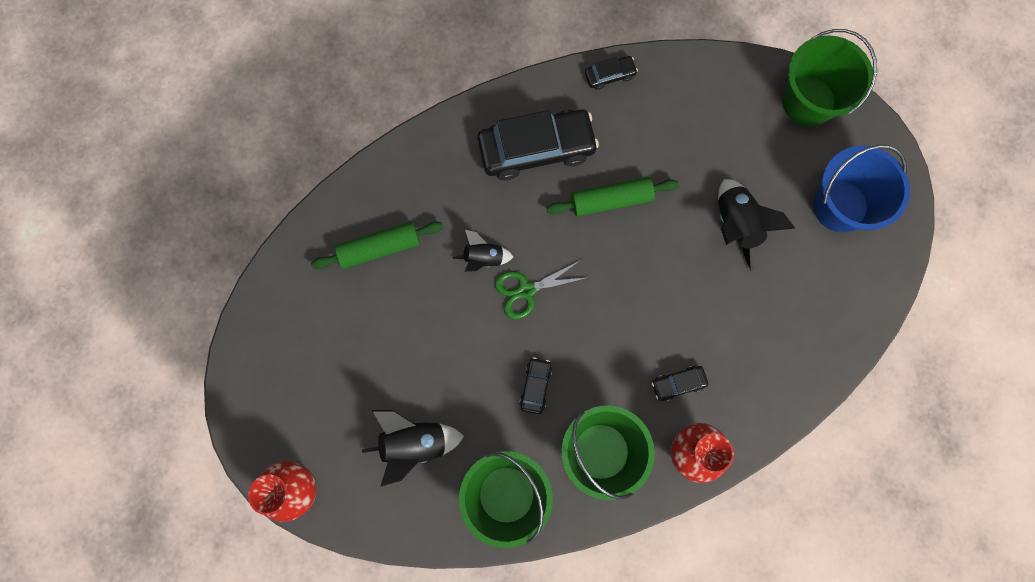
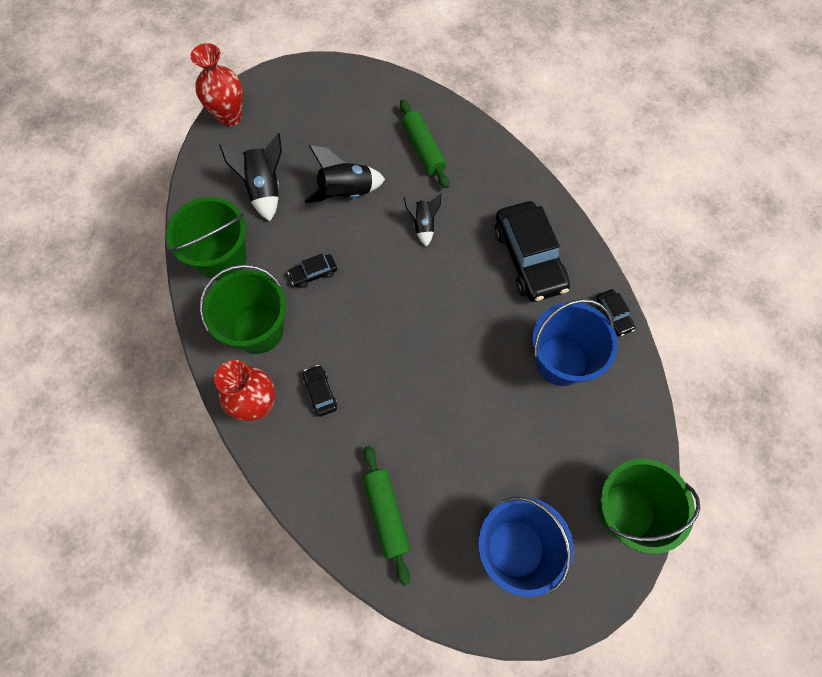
camera: 85 degrees right, 10 degrees down
green scissors [495,260,586,319] -> none
black car [520,357,552,414] -> black car turned 150 degrees clockwise [287,254,337,288]
green rolling pin [547,177,679,217] -> green rolling pin moved to [363,445,410,586]
black rocket [718,179,796,271] -> black rocket moved to [305,145,385,203]
none -> blue bucket [532,299,618,386]

